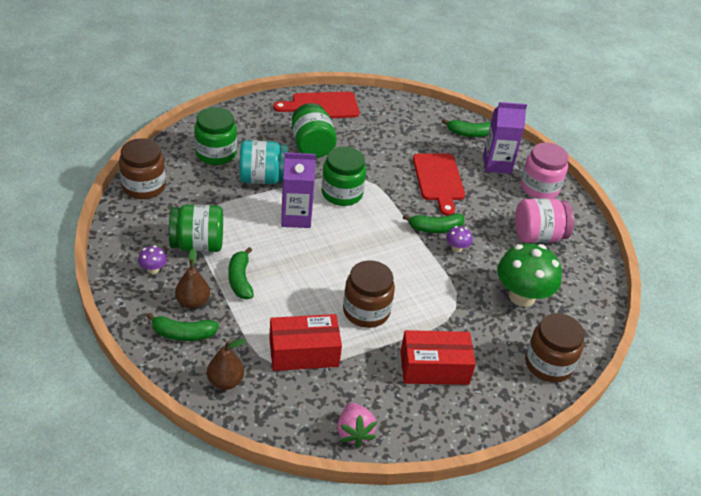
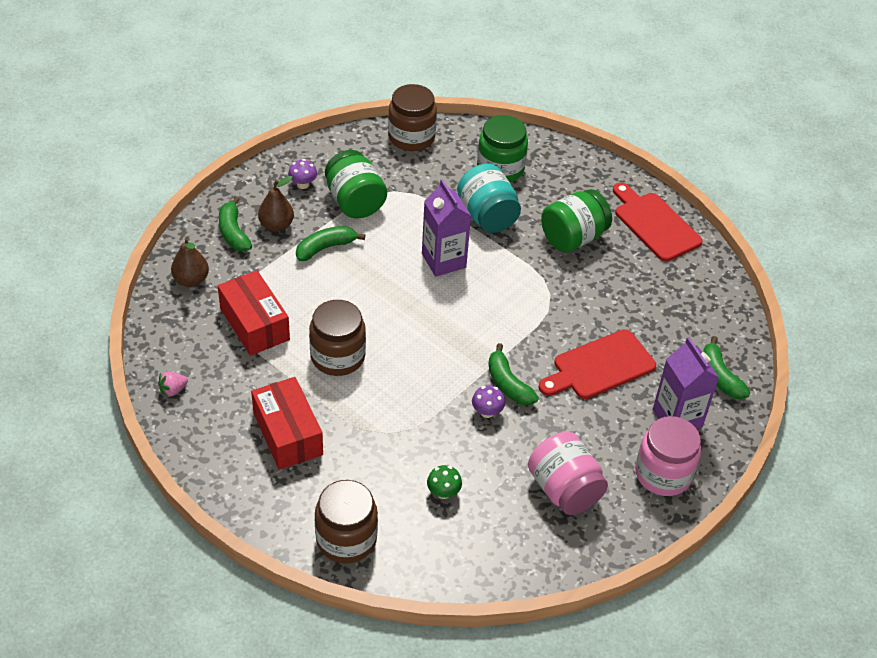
camera: 70 degrees right, 5 degrees up
green jar [322,147,366,206] -> none
pink strawberry [337,403,377,447] -> pink strawberry [158,372,188,397], size x0.62
green mushroom [497,243,562,307] -> green mushroom [427,465,462,499], size x0.43

